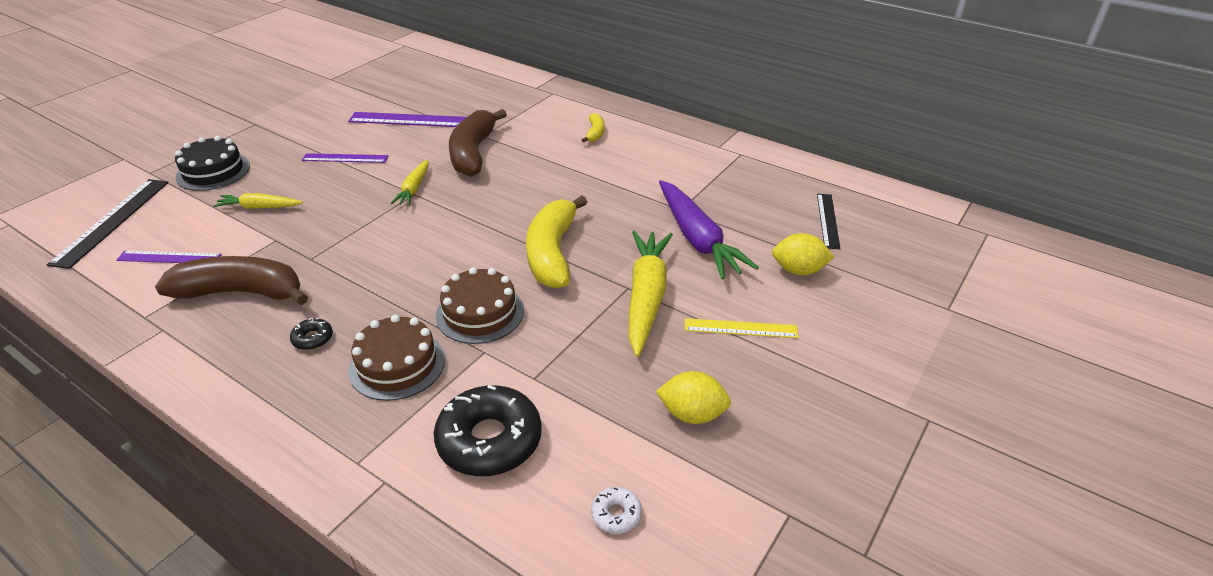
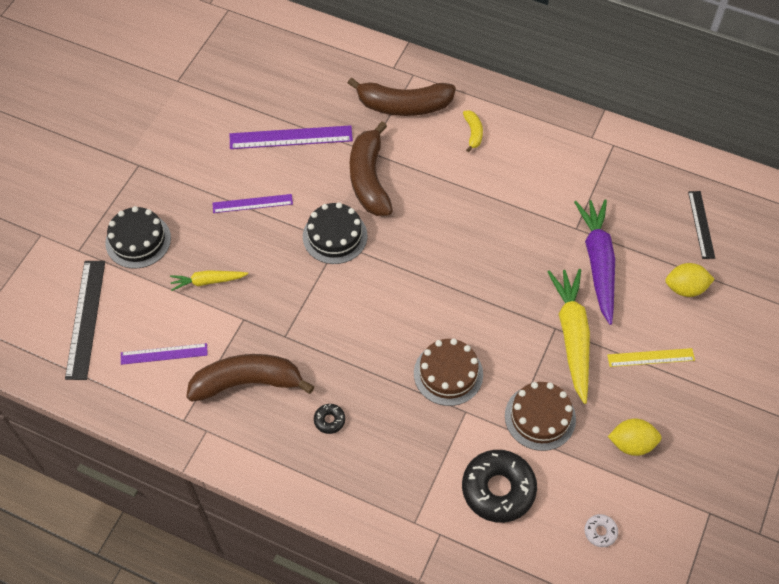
camera: 10 degrees left, 20 degrees up
brown cake [349,315,445,401] -> brown cake moved to [505,382,576,451]
yellow carrot [390,159,429,206] -> black cake [303,202,367,264]
yellow banana [526,196,587,288] -> none
purple carrot [659,180,759,279] -> purple carrot turned 150 degrees counterclockwise [574,199,615,325]
none -> brown banana [348,77,456,116]

